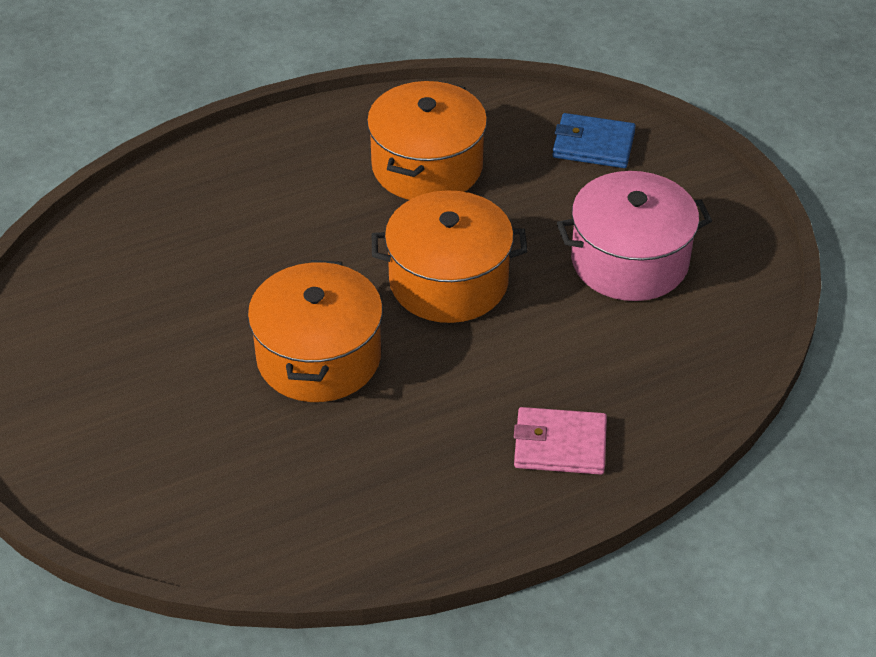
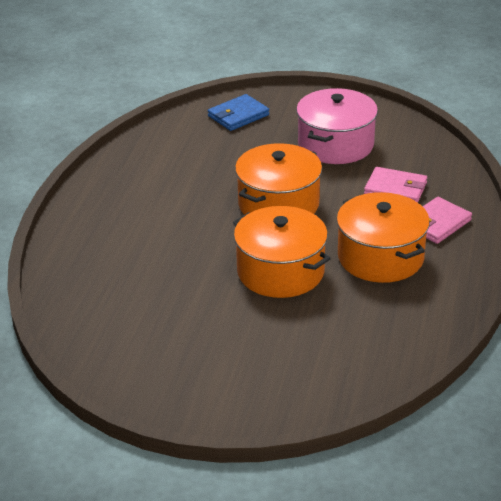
camera: 50 degrees left, 10 degrees down
orange pot [367,81,487,200] -> orange pot moved to [337,192,430,283]
none -> pink wallet [364,167,427,203]

